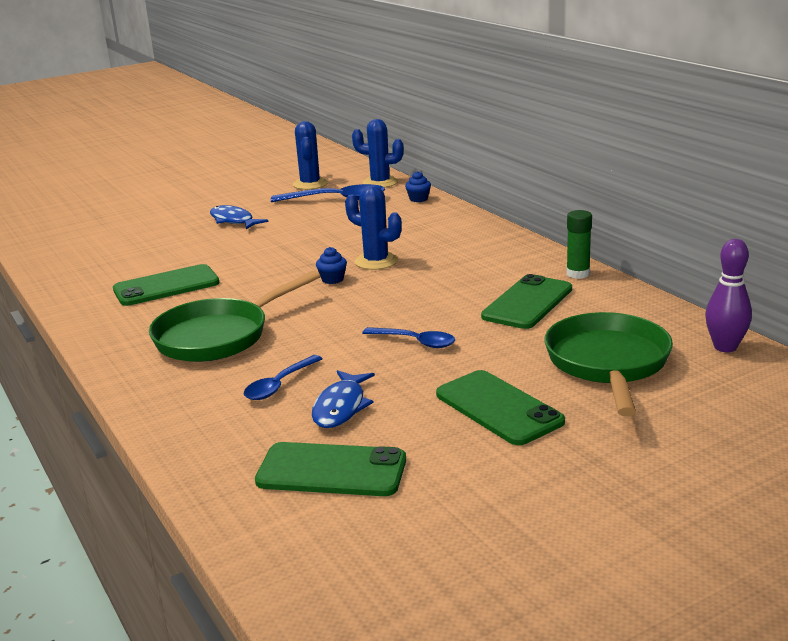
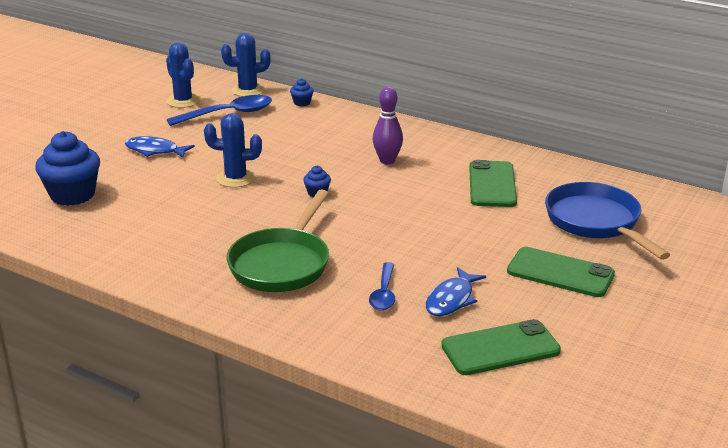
camera: 30 degrees left, 5 degrees up
green phone [113,264,220,306] -> none
blue fish [312,370,375,428] -> blue fish turned 45 degrees clockwise [426,267,486,316]
blue cactus [345,185,402,270] -> blue cactus moved to [204,113,262,188]
blue spoon [362,327,455,348] -> none
green pan [544,312,673,416] -> blue pan [545,182,670,260]
green glue stick [566,210,592,279] -> none
purple bowling pin [705,239,752,352] -> purple bowling pin moved to [373,86,403,164]
none -> blue cupcake [35,131,100,206]

